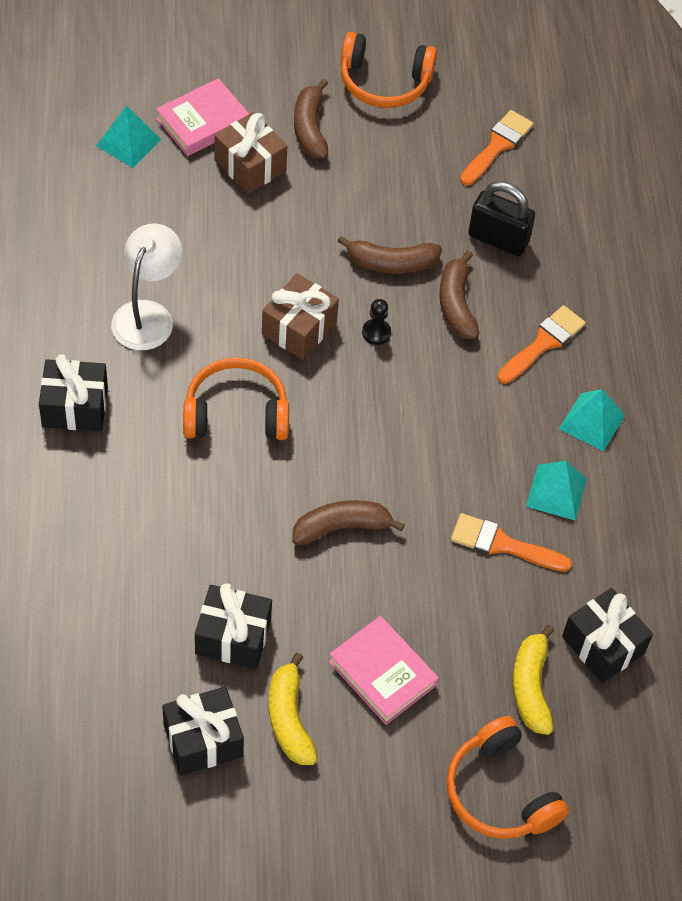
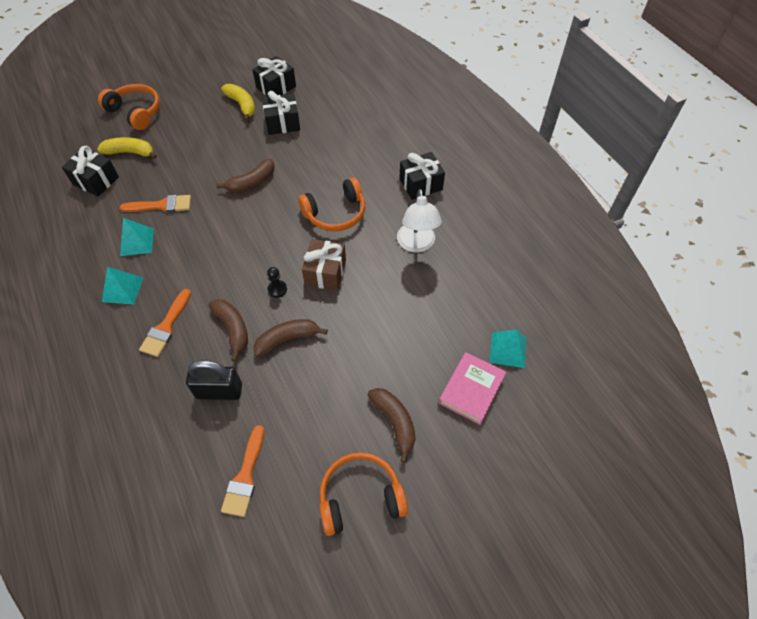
camera: 160 degrees right, 0 degrees up
brown gift [214,112,287,194] -> none
pink book [329,616,438,725] -> none
yellow banana [513,625,555,735] -> yellow banana turned 60 degrees counterclockwise [97,137,157,159]

